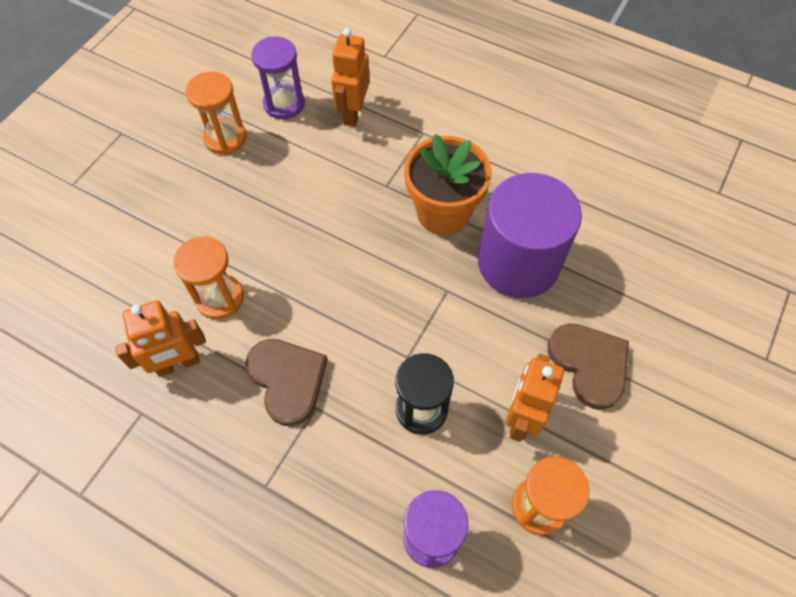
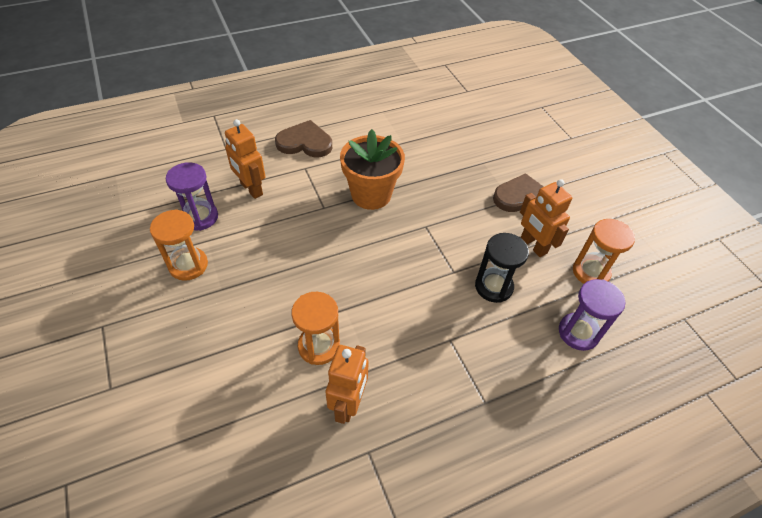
camera: 55 degrees left, 10 degrees down
brown heart [245,339,328,426] -> brown heart moved to [275,120,332,157]
purple cylinder [478,173,582,298] -> none

